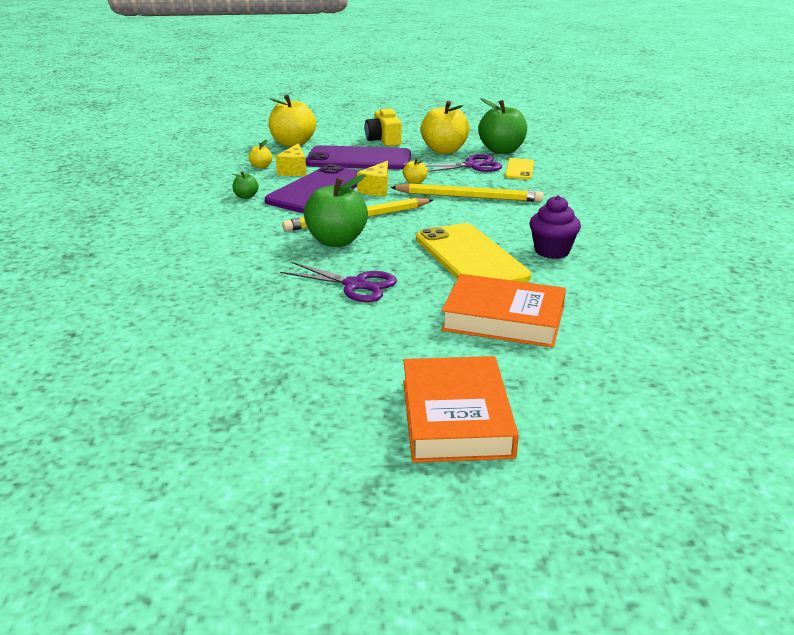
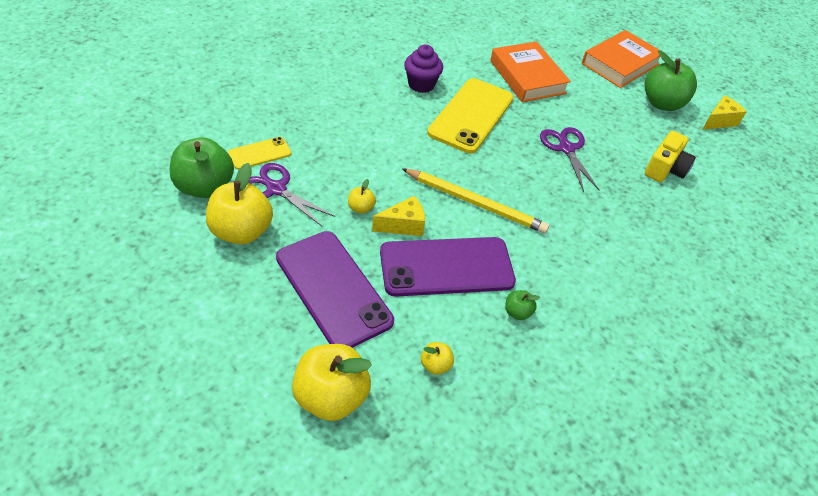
camera: 135 degrees left, 20 degrees up
yellow cheese [276,143,307,176] -> yellow cheese moved to [702,95,747,130]
green apple [304,174,368,247] -> green apple moved to [645,50,697,111]
yellow camera [365,108,401,146] -> yellow camera moved to [645,131,696,182]
yellow pencil [390,184,543,202] -> none

